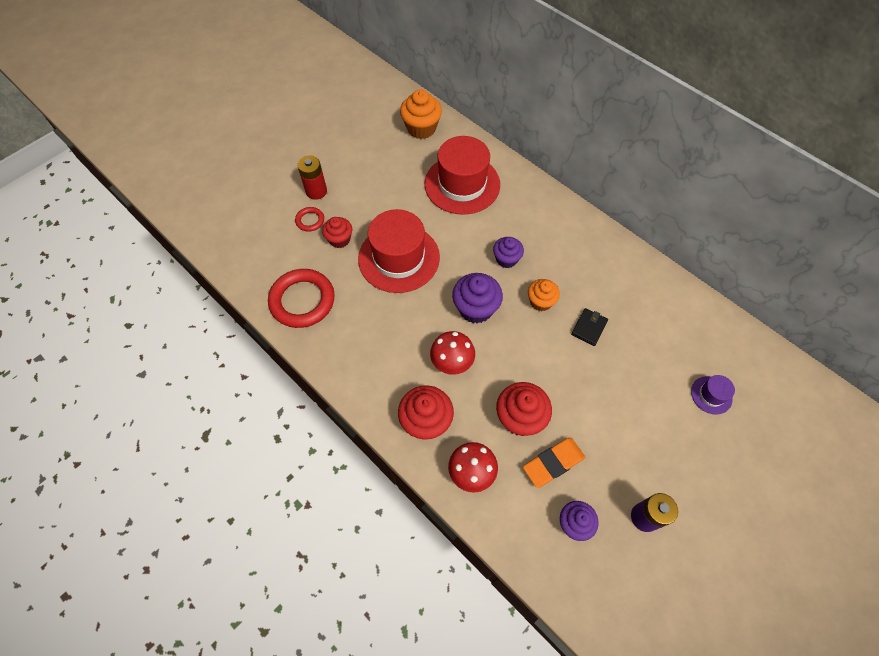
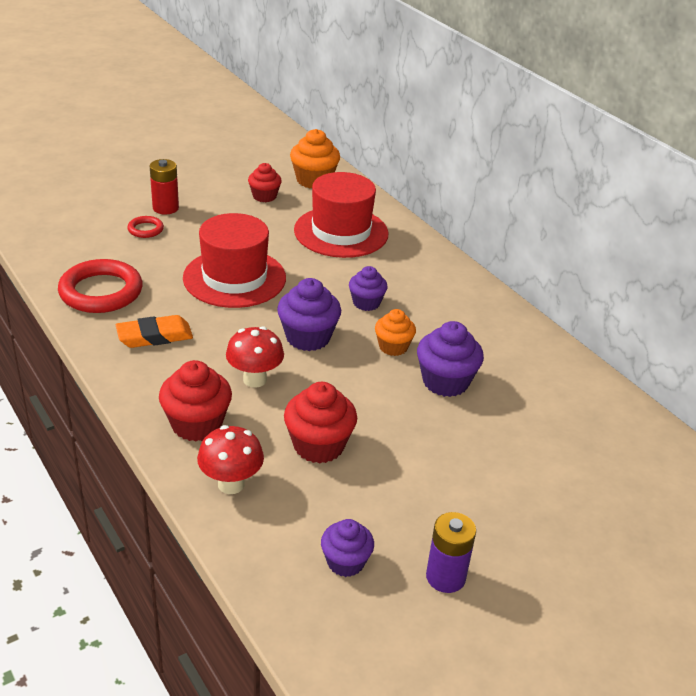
camera: 10 degrees right, 25 degrees down
red cupcake [322,217,352,248] -> red cupcake moved to [248,163,282,202]
orange eraser [523,438,585,488] -> orange eraser moved to [116,315,193,348]
black wallet [571,308,608,346] -> purple cupcake [417,321,484,397]
purple hat [691,375,735,415] -> none

